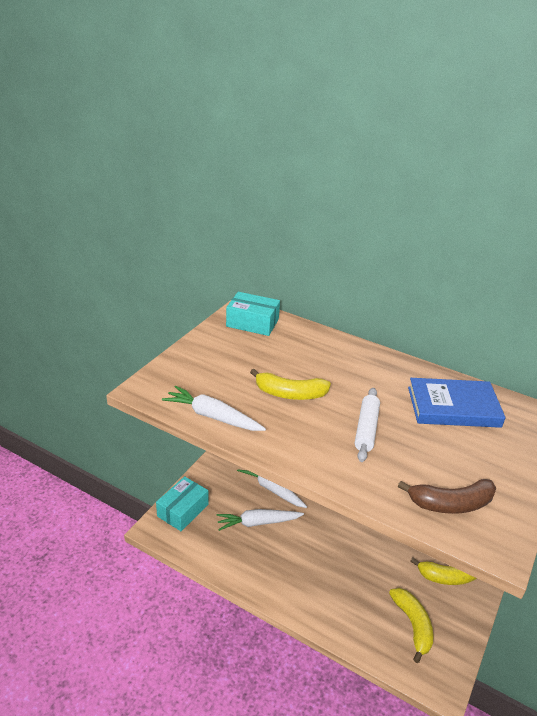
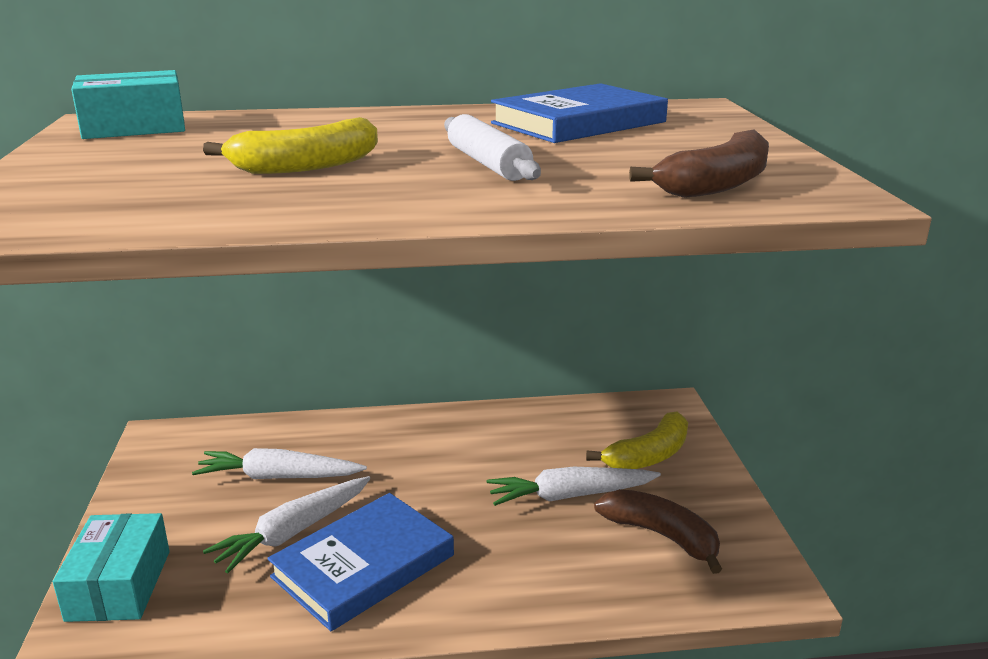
camera: 35 degrees left, 10 degrees down
white carrot [162,386,266,431] -> white carrot moved to [487,467,661,506]
yellow banana [389,588,434,663] -> brown banana [594,489,722,574]
none -> blue book [267,493,454,631]

